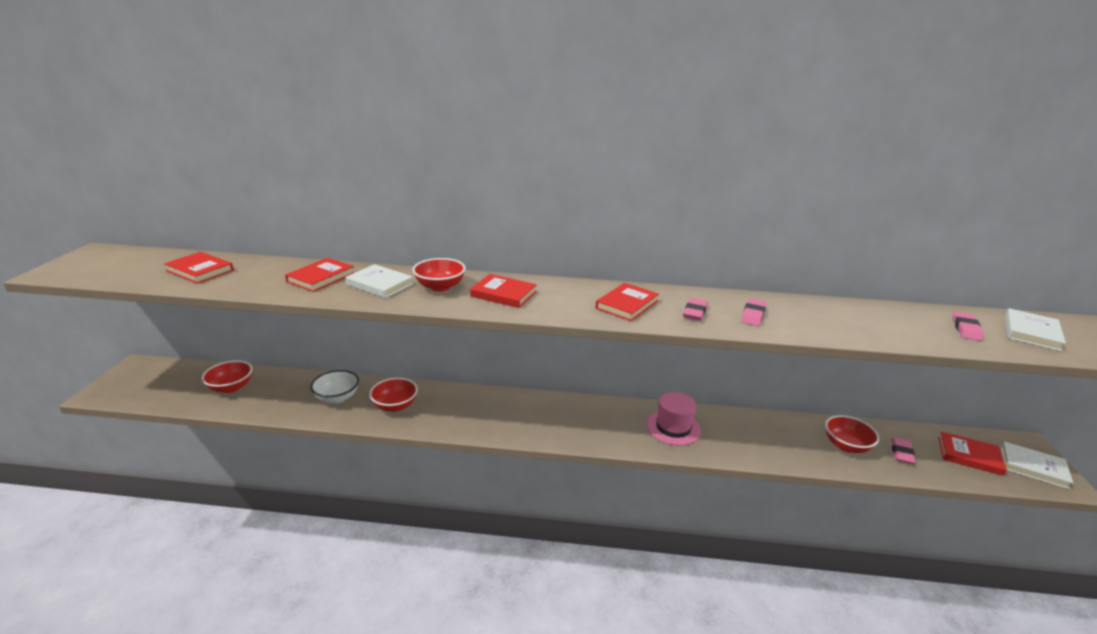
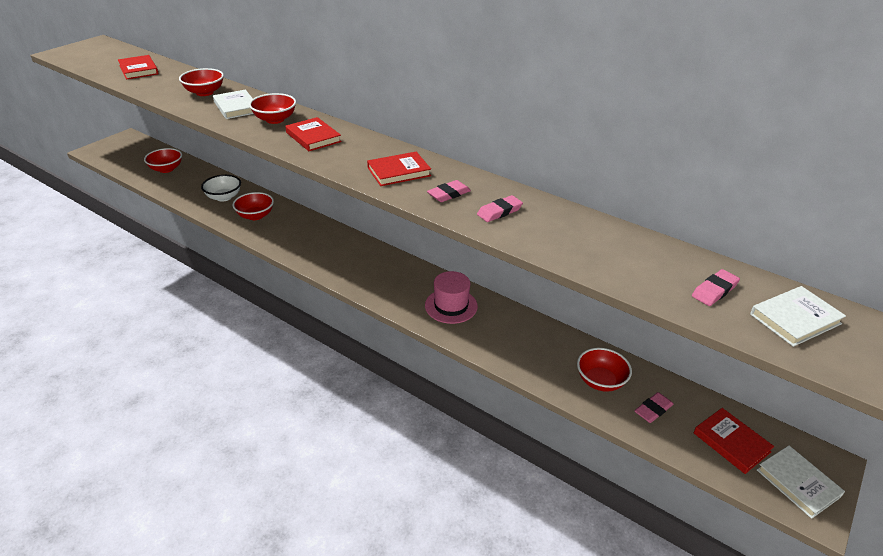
camera: 30 degrees right, 10 degrees up
red book [285,258,354,292] -> red bowl [179,68,224,96]

